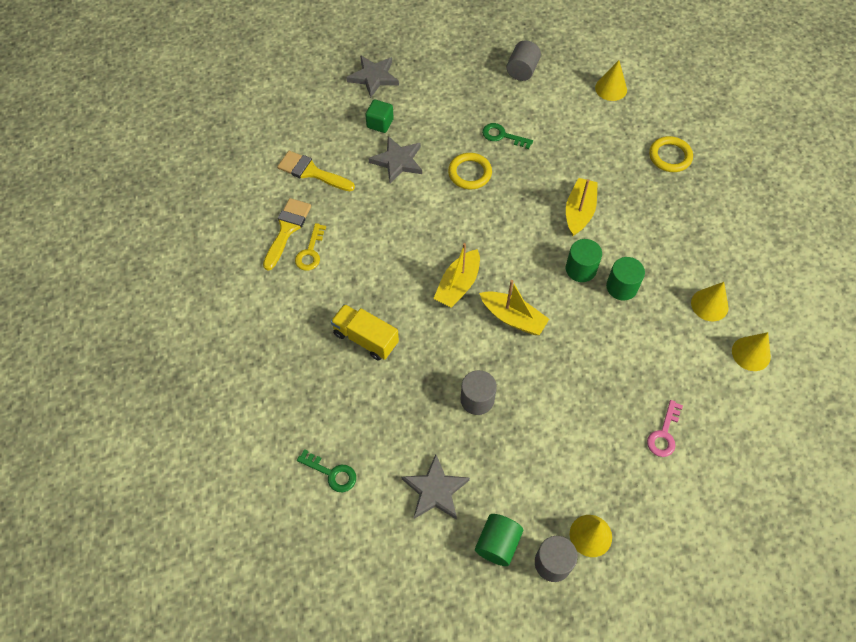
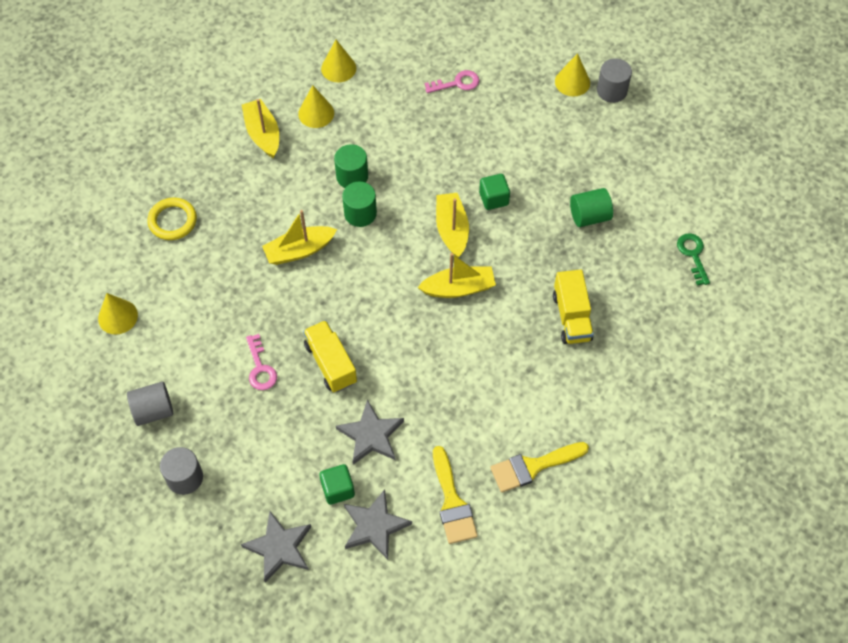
camera: 130 degrees left, 0 degrees up
yellow key [295,223,326,271] -> none
grey star [402,454,470,520] -> grey star moved to [344,489,412,560]
yellow ring [448,153,492,189] -> yellow truck [303,320,357,393]
grey cylinder [460,370,497,415] -> grey cylinder moved to [160,447,203,495]
green cylinder [475,514,523,566] -> green cylinder moved to [570,188,613,227]
green key [482,123,533,149] -> pink key [246,334,277,390]
none -> yellow boat [242,99,279,158]
none -> green cube [479,174,510,210]

